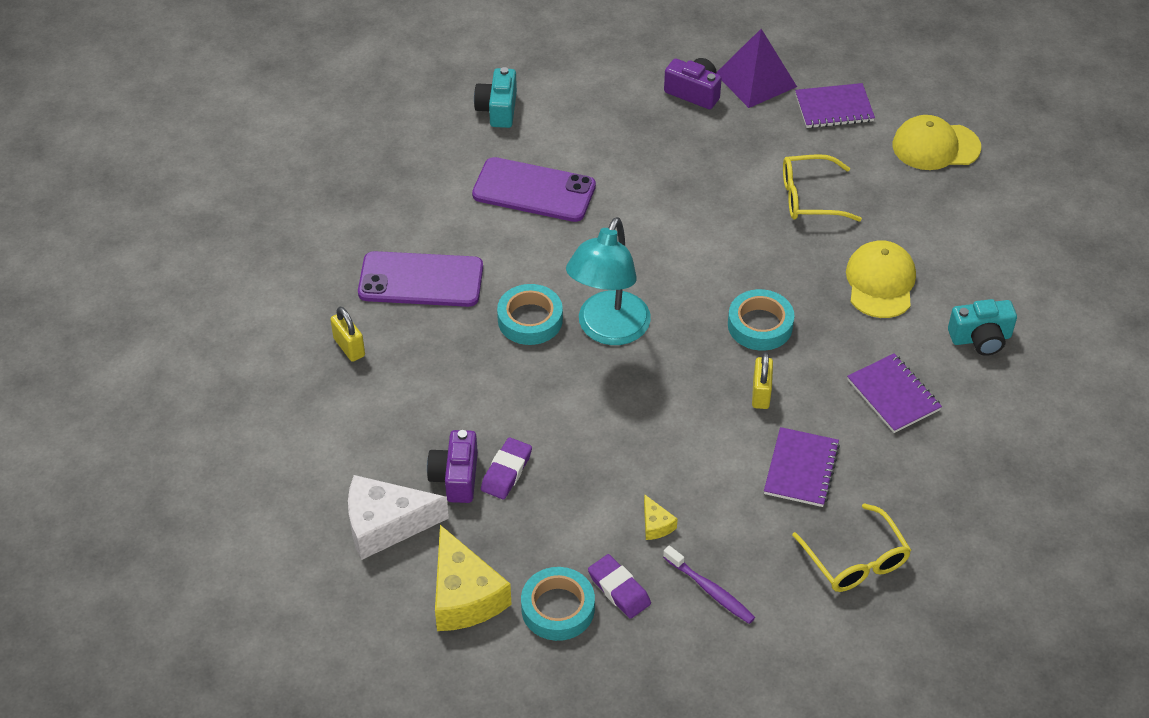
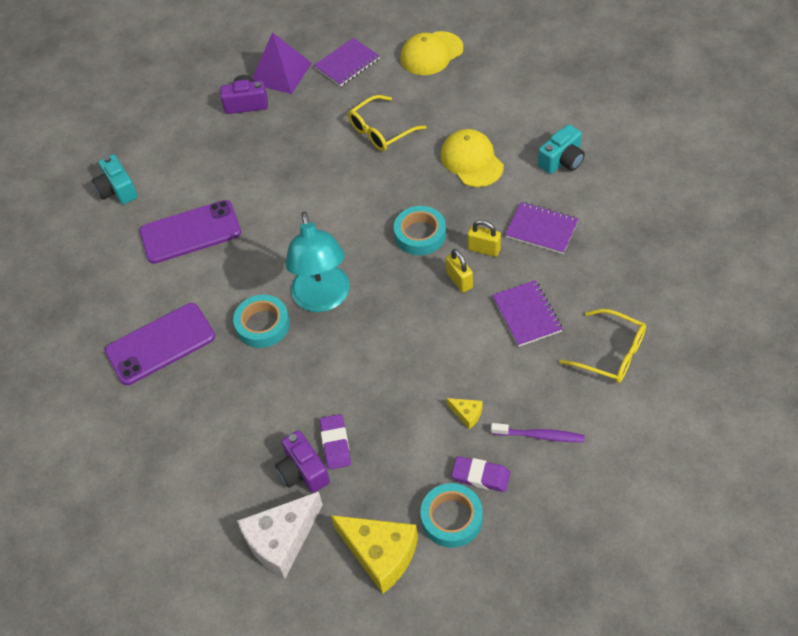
camera: 30 degrees left, 5 degrees up
yellow padlock [330,307,365,362] -> yellow padlock moved to [467,220,501,257]

